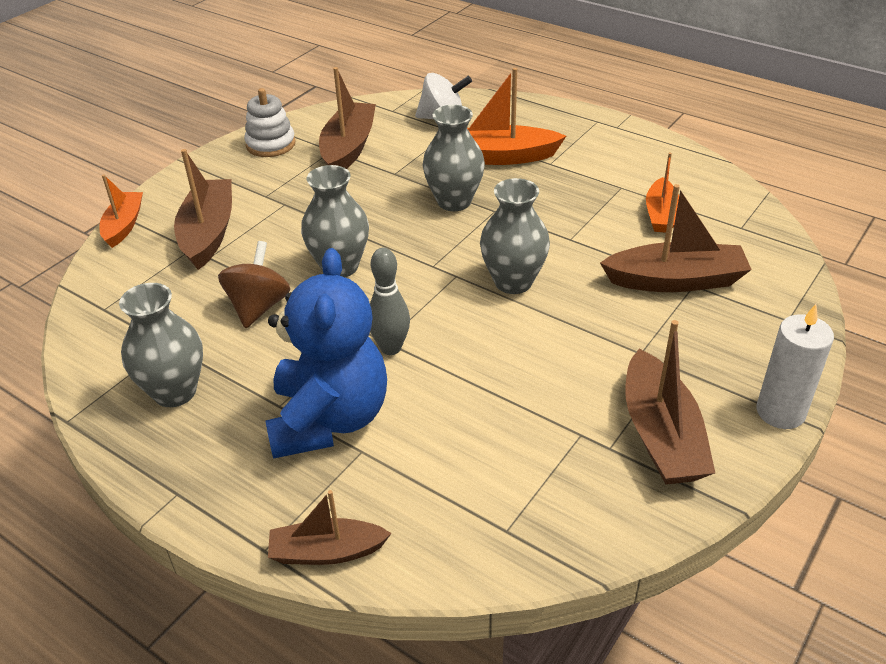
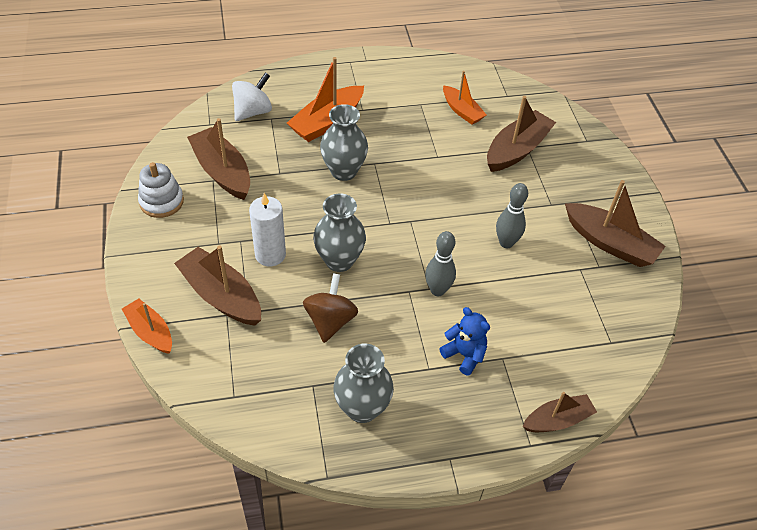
camera: 50 degrees left, 10 degrees up
brown spinning top [218,241,290,328] -> brown spinning top turned 45 degrees clockwise [303,273,358,343]
blue teddy bear [266,248,387,459] -> blue teddy bear [439,307,490,376], size x0.49
brown boat [268,490,392,565] -> brown boat turned 150 degrees counterclockwise [522,392,597,432]
grey vase [480,178,550,294] -> none
white candle [757,304,834,429] -> white candle moved to [249,193,286,266]
none -> grey bowling pin [496,183,528,248]

